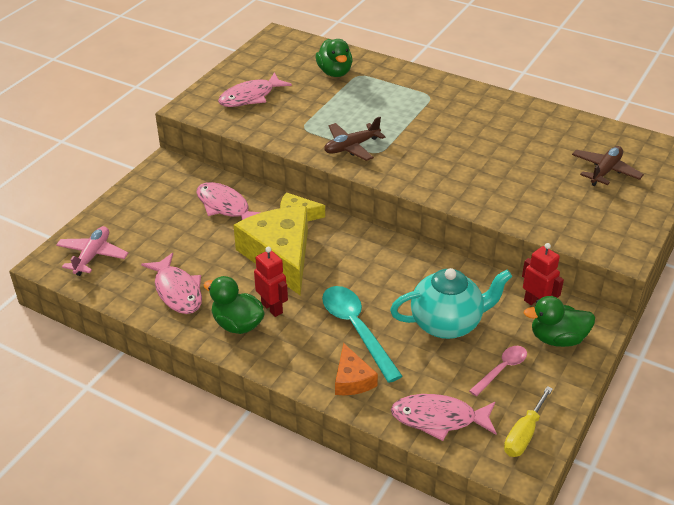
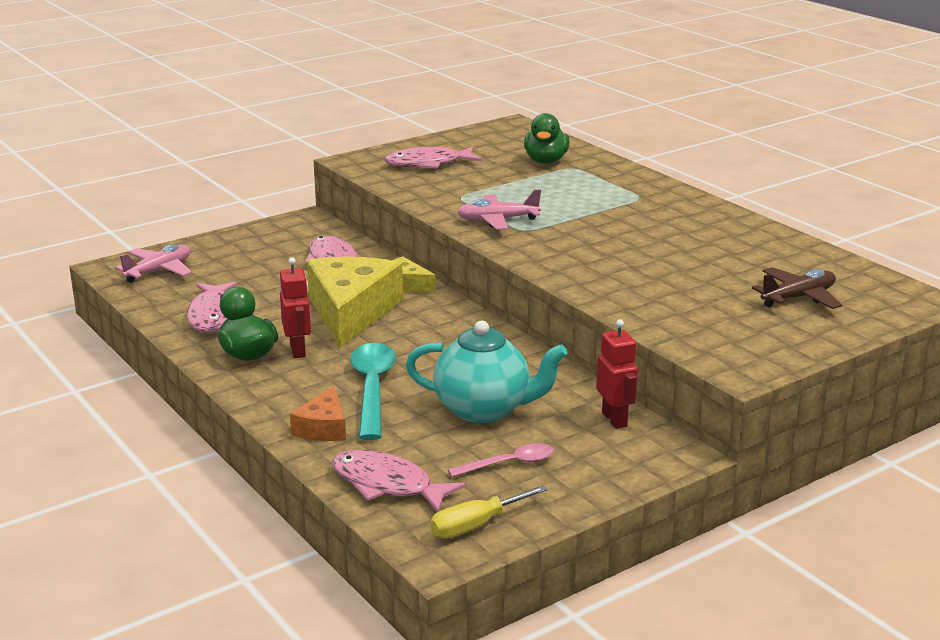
camera: 25 degrees right, 15 degrees down
brown plane [324,117,385,161] -> pink plane [457,189,541,230]
green duck [524,296,595,347] -> none

